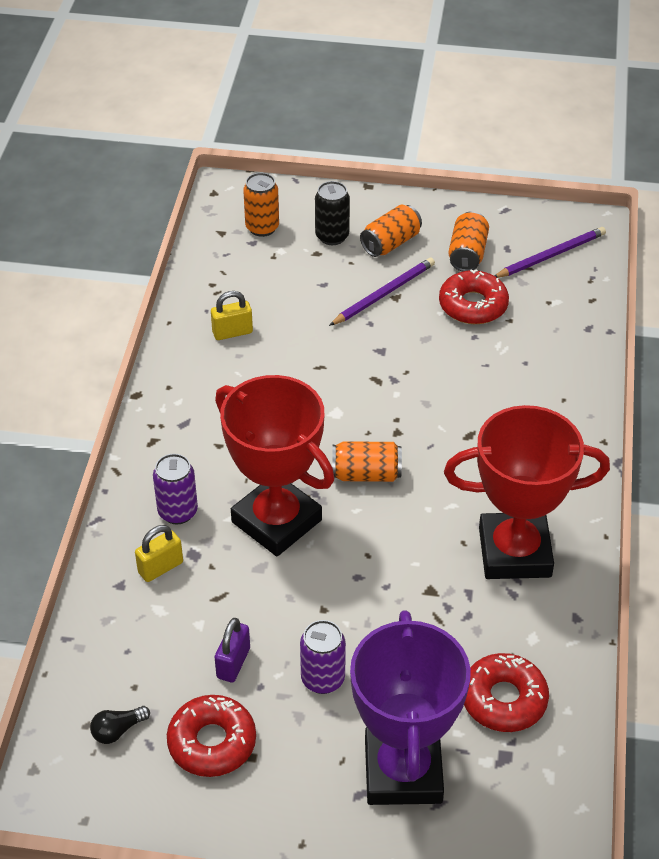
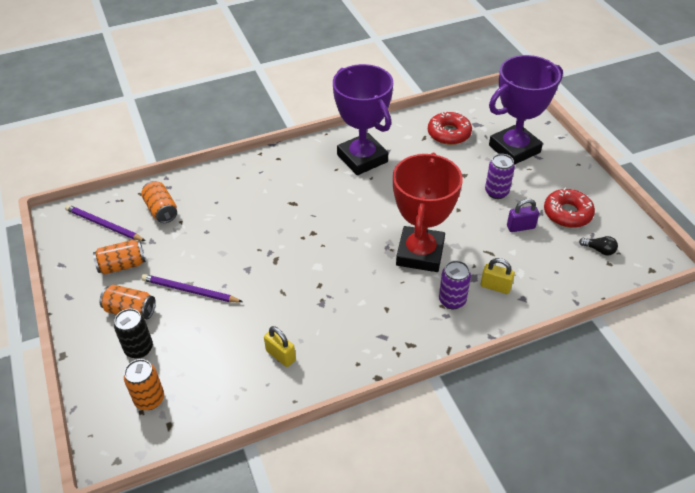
camera: 120 degrees left, 0 degrees up
orange can [332,441,402,482] -> orange can moved to [141,181,177,223]
red donut [439,269,509,324] -> none
red trophy [444,405,610,579] -> purple trophy [333,64,393,175]

